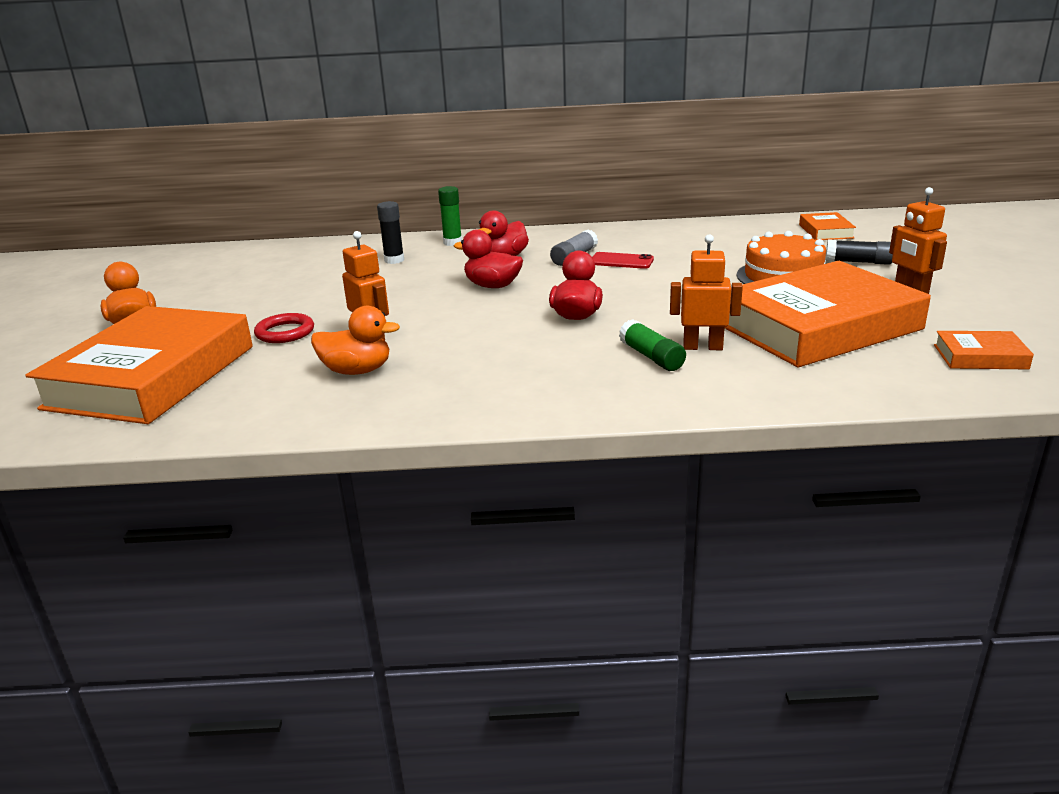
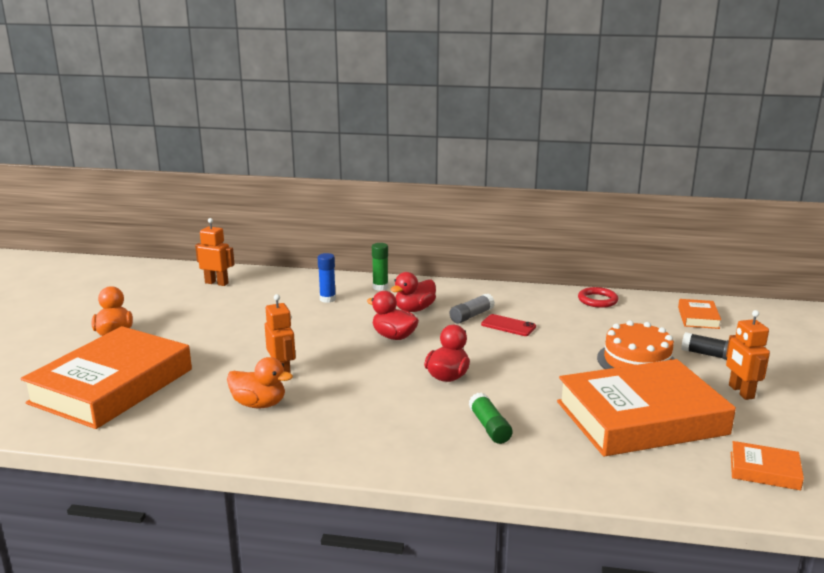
camera: 10 degrees right, 5 degrees down
red ring [254,313,314,343] -> red ring moved to [578,287,618,308]
black glue stick [377,201,404,264] -> blue glue stick [318,253,336,303]
orange robot [670,234,743,350] -> orange robot moved to [195,218,235,286]

